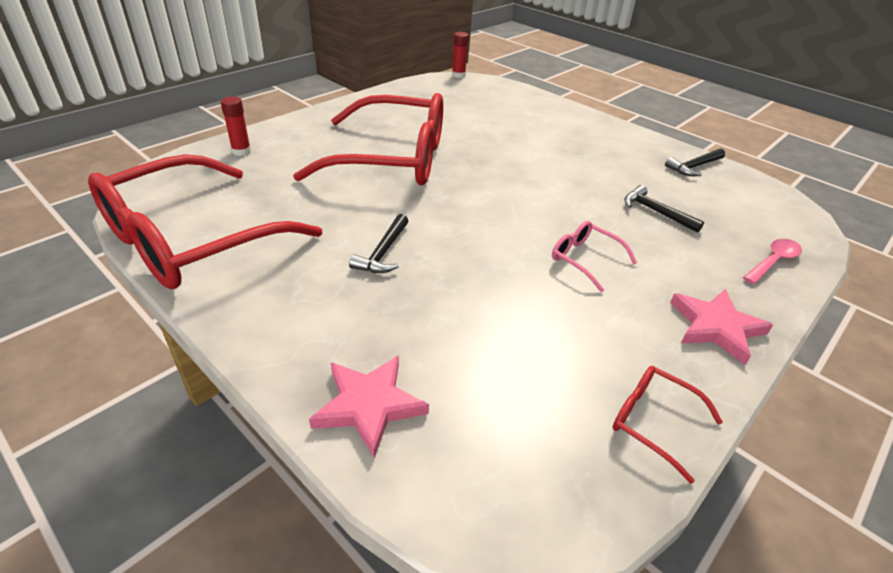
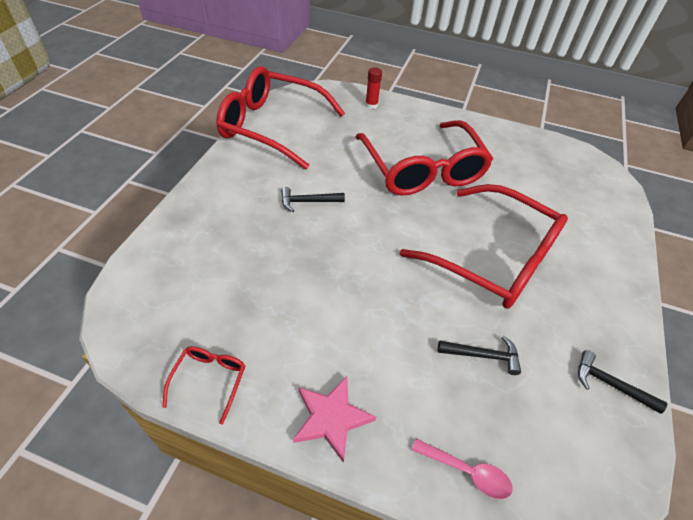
camera: 65 degrees right, 10 degrees up
pink star [309,355,429,459] -> none
red glue stick [452,32,469,78] -> none
pink glasses [552,221,637,292] -> none
black hammer [624,185,704,233] -> black hammer turned 75 degrees clockwise [438,336,521,375]
none -> red glasses [400,184,568,309]

